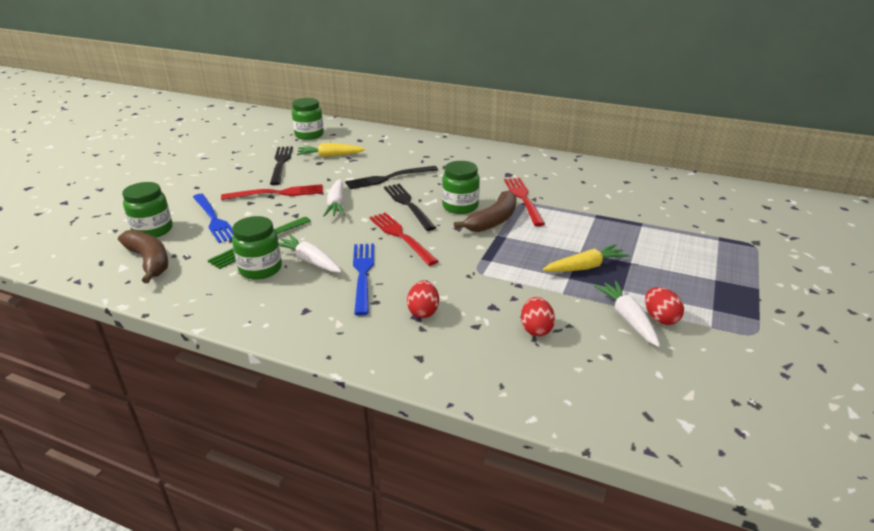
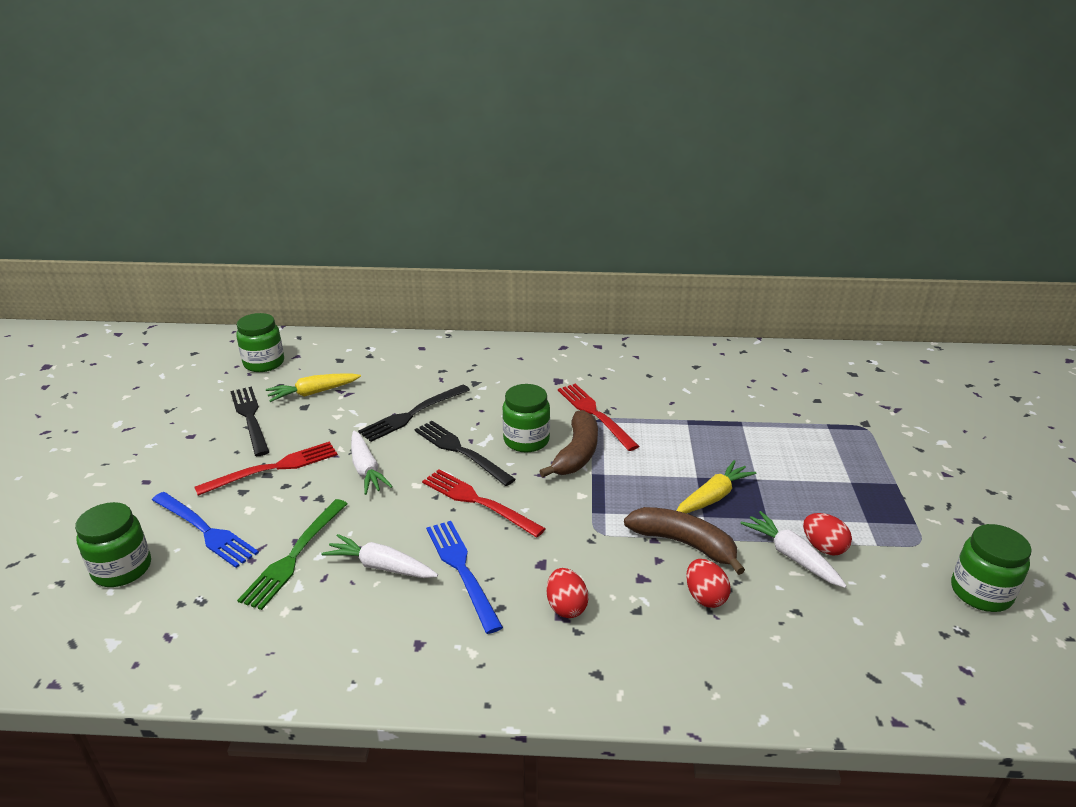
camera: 20 degrees left, 0 degrees up
brown banana [118,230,168,283] -> brown banana moved to [624,507,745,575]
green jar [232,216,282,279] -> green jar moved to [951,524,1032,612]

